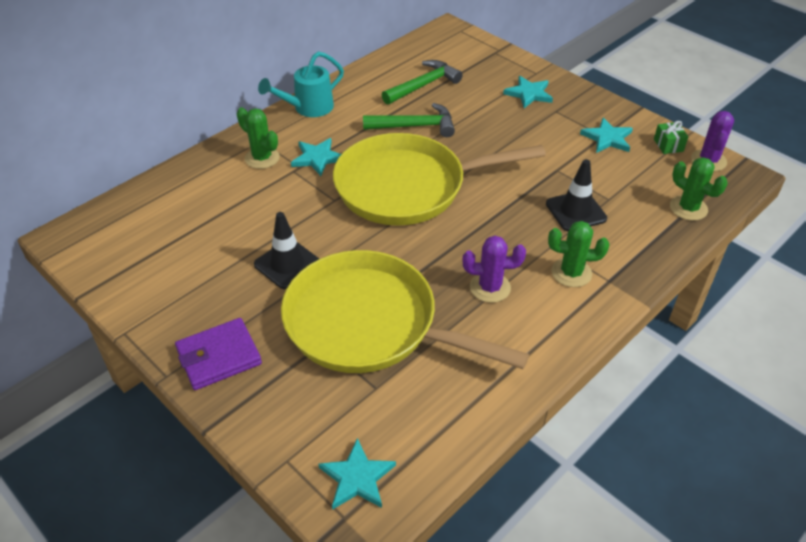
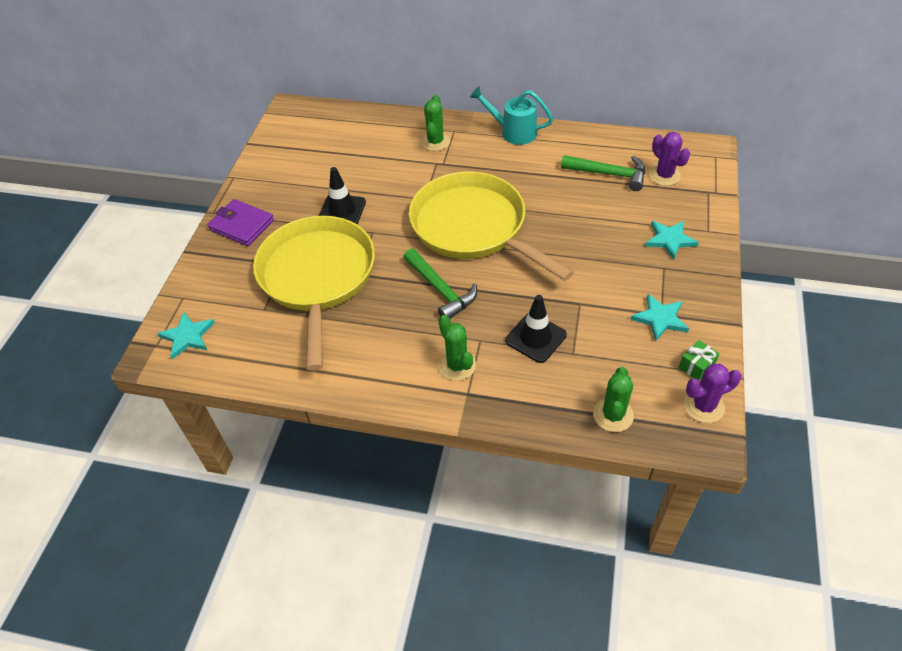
camera: 60 degrees right, 5 degrees up
turquoise star [291,138,341,176] -> none
green hammer [363,103,455,137] -> green hammer moved to [403,248,477,319]
purple cactus [463,236,526,303] -> purple cactus moved to [649,132,690,186]

